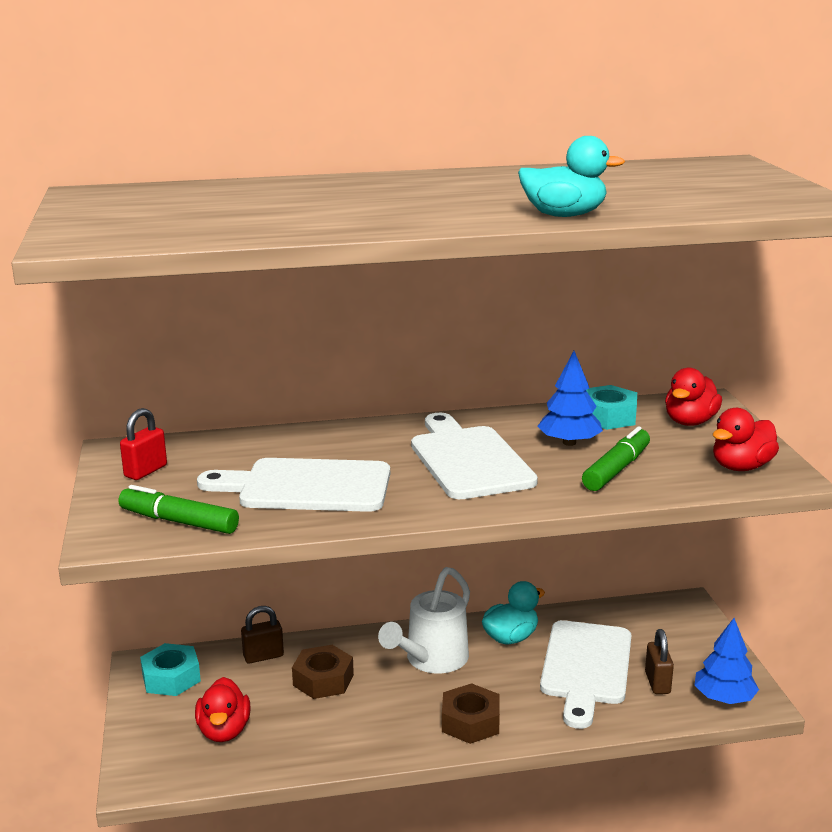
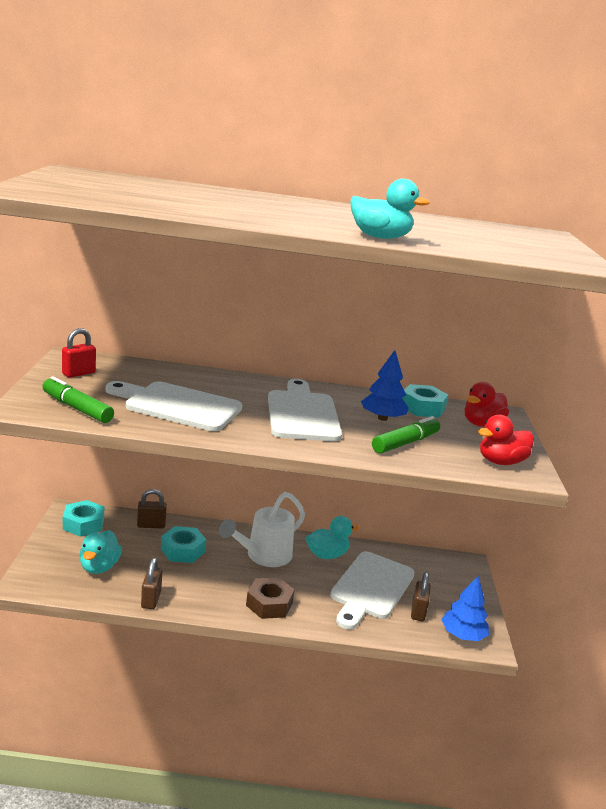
camera: 10 degrees right, 0 degrees up
red duck [195,677,250,742] -> turquoise duck [79,530,122,574]
brown nut [292,645,354,699] -> turquoise nut [161,526,206,563]
none -> brown padlock [141,558,162,609]

